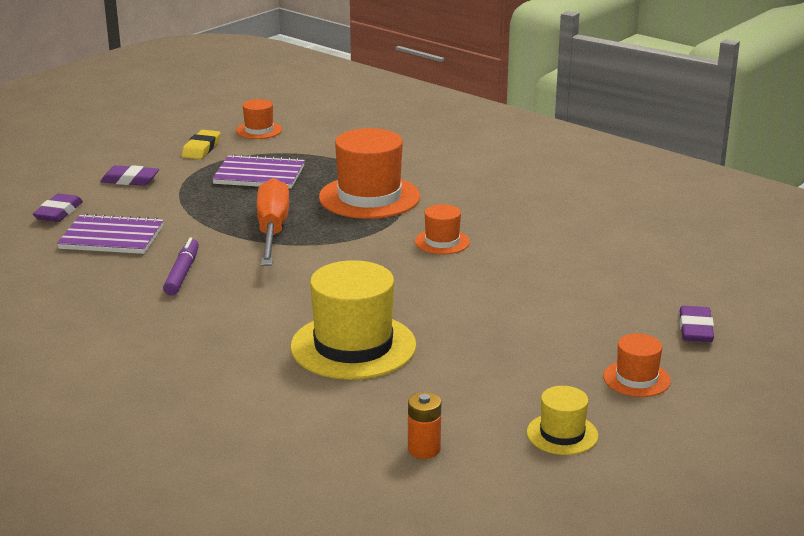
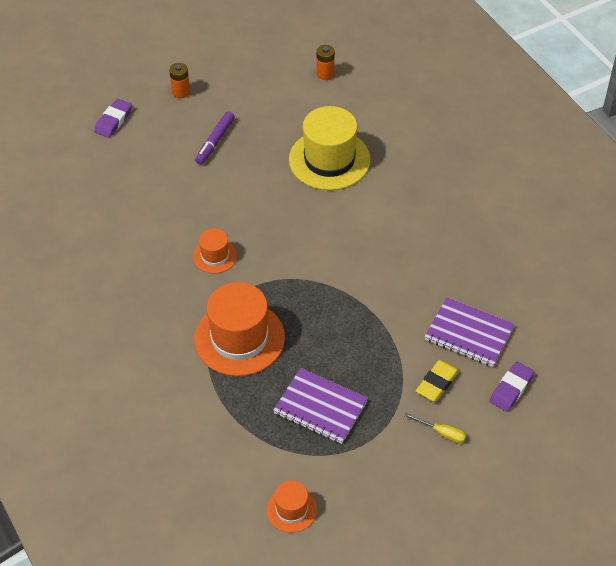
camera: 160 degrees left, 25 degrees up
purple eraser [100,165,159,186] -> yellow screwdriver [404,413,466,443]
purple marker [163,238,199,295] -> purple marker moved to [195,111,235,164]
yellow eraser [181,130,221,159] -> yellow eraser moved to [416,360,460,401]
orange screwdriver [257,178,289,266] -> none
yellow hat [527,386,598,455] -> none
orange hat [603,333,671,397] -> orange battery [169,63,190,98]

